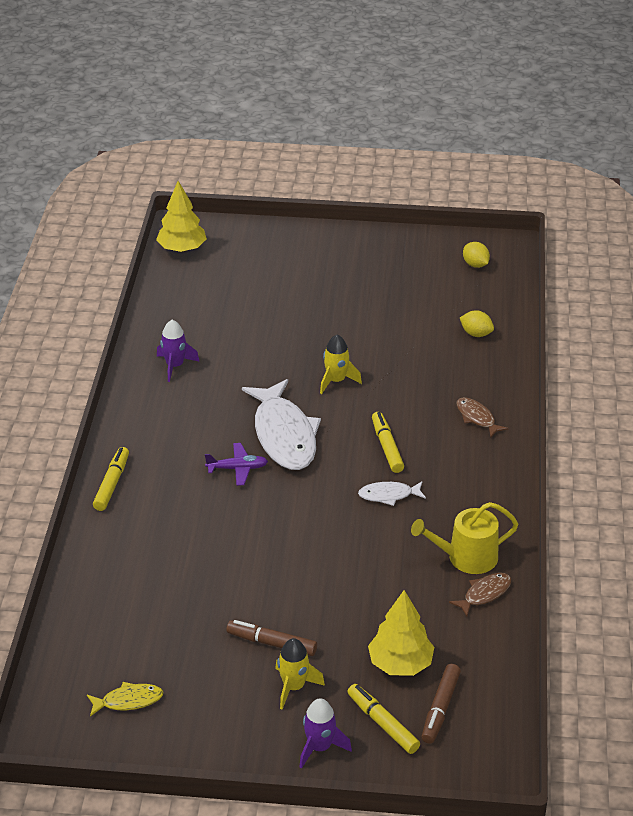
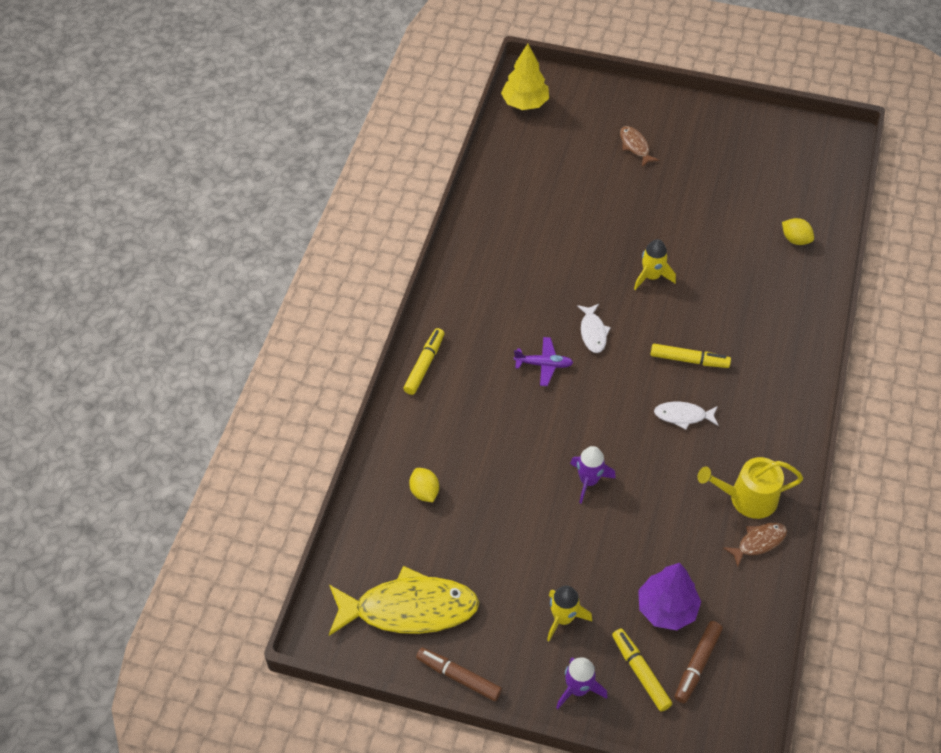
camera: 10 degrees right, 15 degrees up
yellow fish [87,682,163,716] -> yellow fish [329,566,479,636], size x2.13
purple rocket [157,320,200,382] -> purple rocket moved to [570,446,616,504]
brown marker [226,620,317,656] -> brown marker moved to [416,648,502,701]
white fish [242,379,321,470] -> white fish [577,304,611,353], size x0.47
yellow tree [368,590,434,676] -> purple tree [638,563,701,630]
yellow marker [372,412,404,473] -> yellow marker turned 105 degrees clockwise [651,344,731,368]
brown fish [456,397,508,438] -> brown fish moved to [620,126,660,167]
yellow lemon [463,242,490,268] -> yellow lemon moved to [409,468,439,502]

